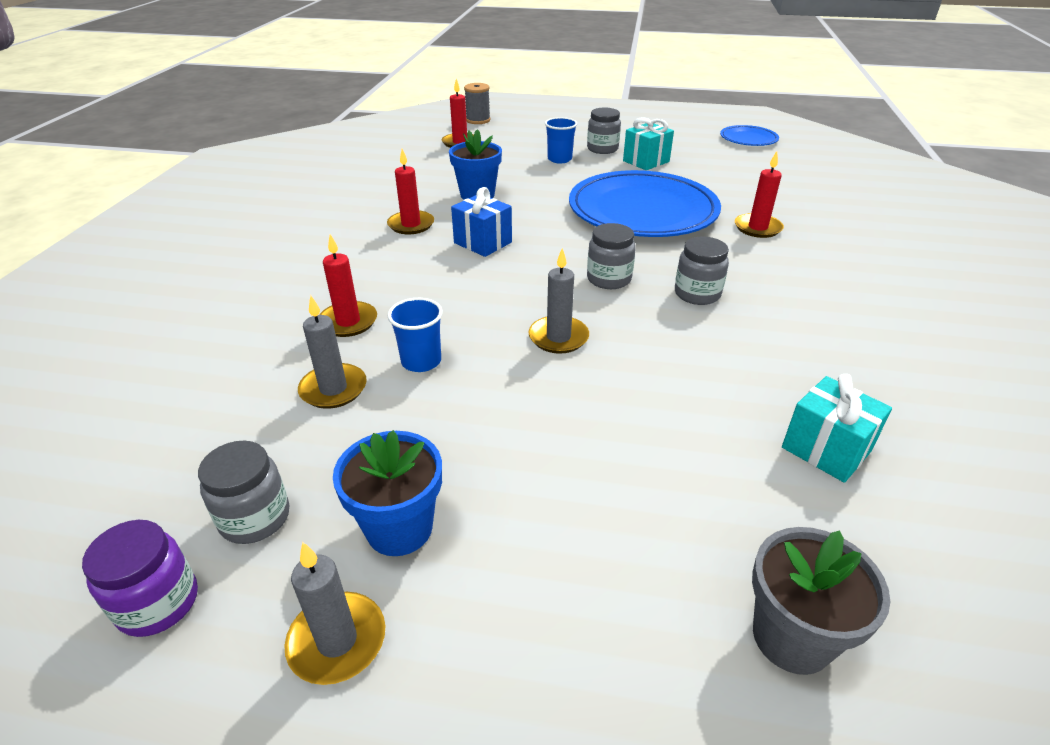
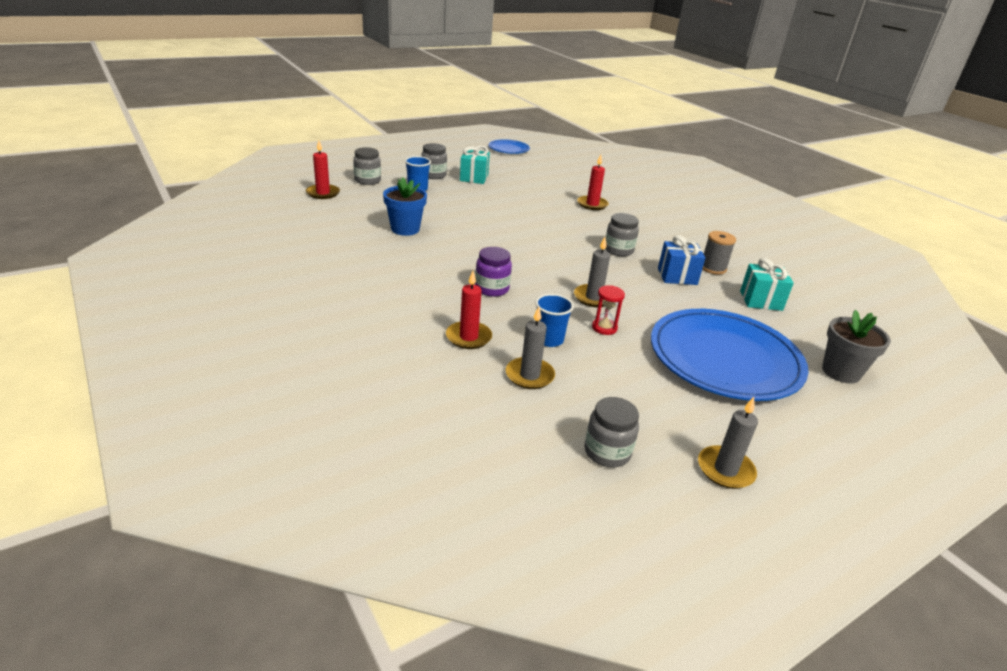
camera: 45 degrees left, 5 degrees down
purple jar [82,520,198,637] -> purple jar moved to [475,247,512,297]
blue flower pot [333,430,442,556] -> none
red candle [387,149,434,234] -> none
blue gift [451,187,512,257] -> blue gift moved to [658,235,706,285]
grey spool [464,83,490,124] -> grey spool moved to [702,231,736,275]
blue plate [569,170,721,237] -> blue plate moved to [651,309,809,401]
grey jar [587,223,636,289] -> grey jar moved to [353,147,381,185]
none -> red hourglass [592,285,625,335]

